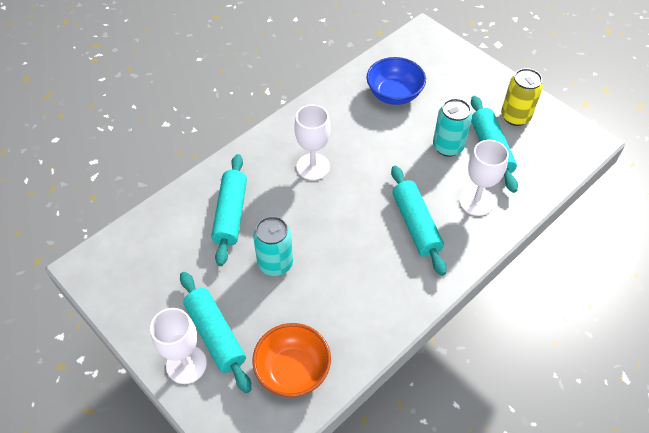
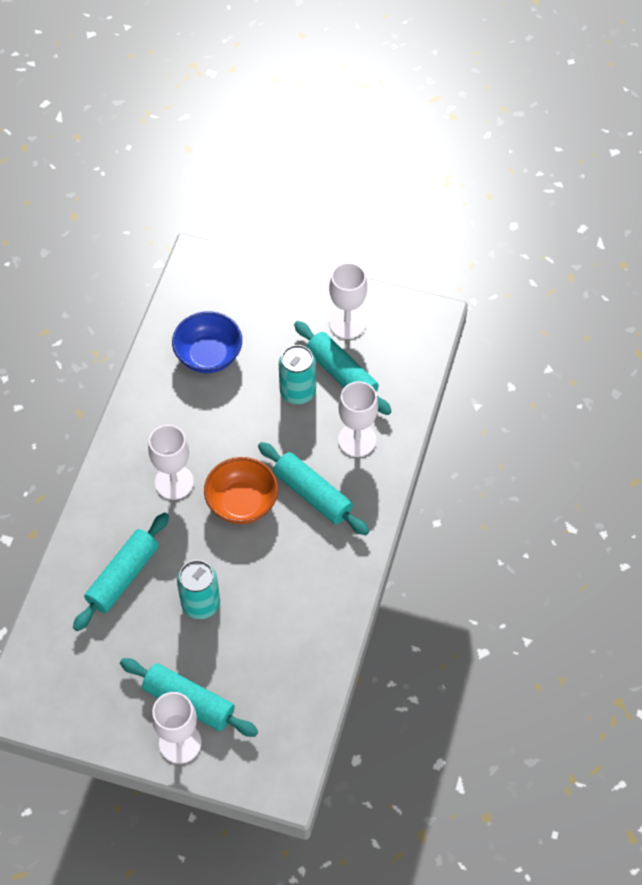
camera: 30 degrees left, 5 degrees up
turquoise rolling pin [211,154,247,266] -> turquoise rolling pin turned 60 degrees clockwise [73,512,169,631]
orange bowl [252,323,331,397] -> orange bowl moved to [204,457,278,524]
yellow can [501,68,543,126] -> white goblet [329,263,367,339]

